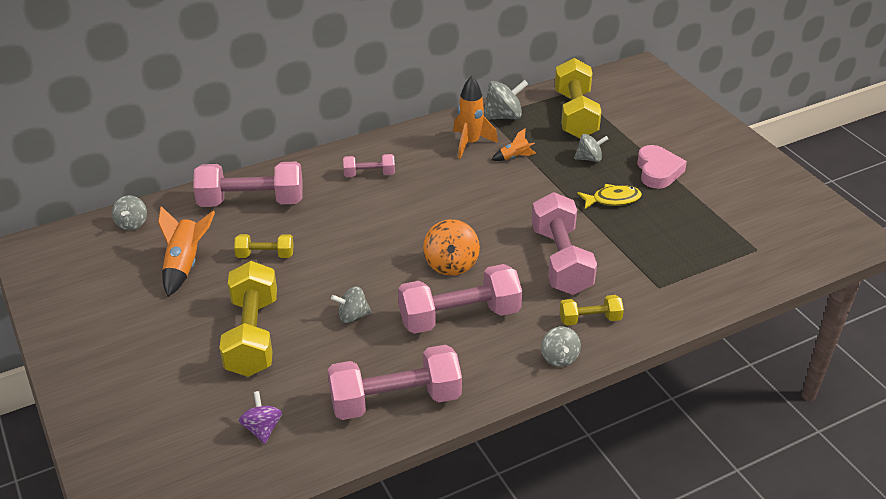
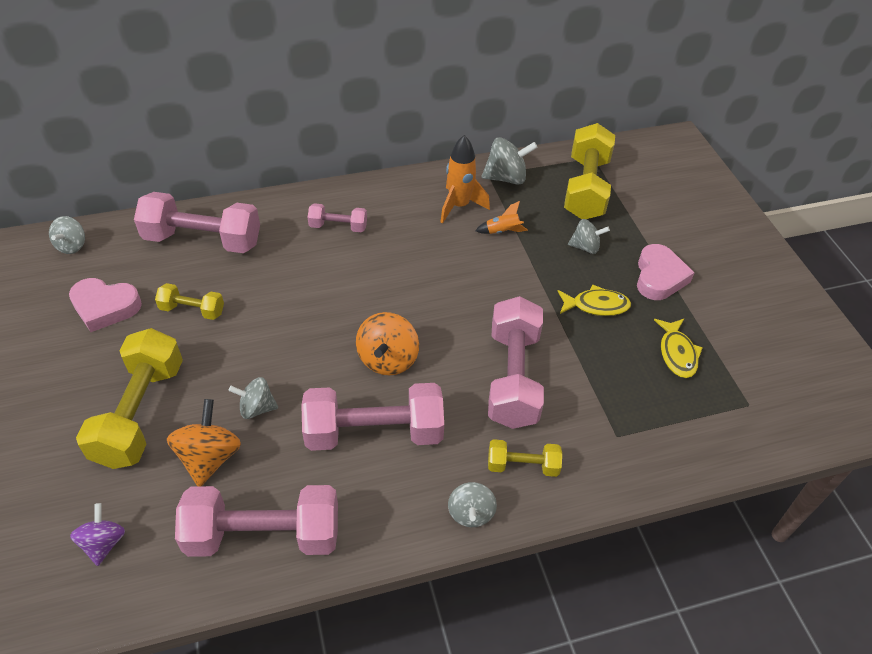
camera: 10 degrees right, 10 degrees up
orange rocket [158,206,215,297] -> pink heart [69,278,142,332]
none -> orange spinning top [167,399,241,486]
none -> yellow fish [654,319,703,378]

